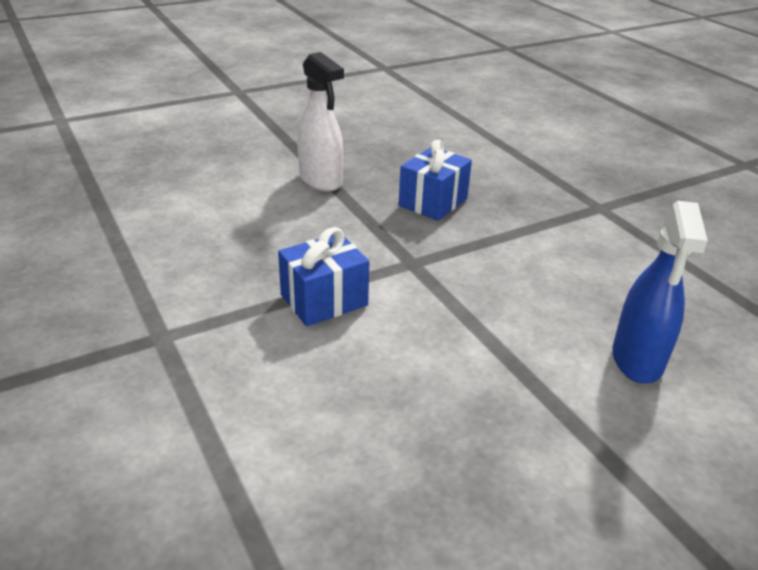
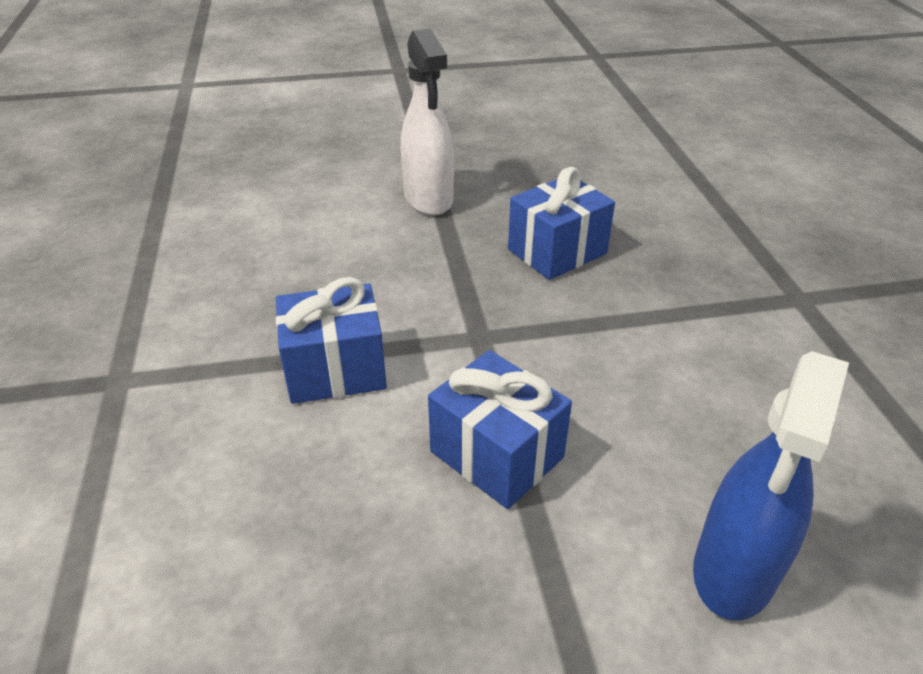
camera: 20 degrees right, 5 degrees up
none -> blue gift [428,350,572,509]

